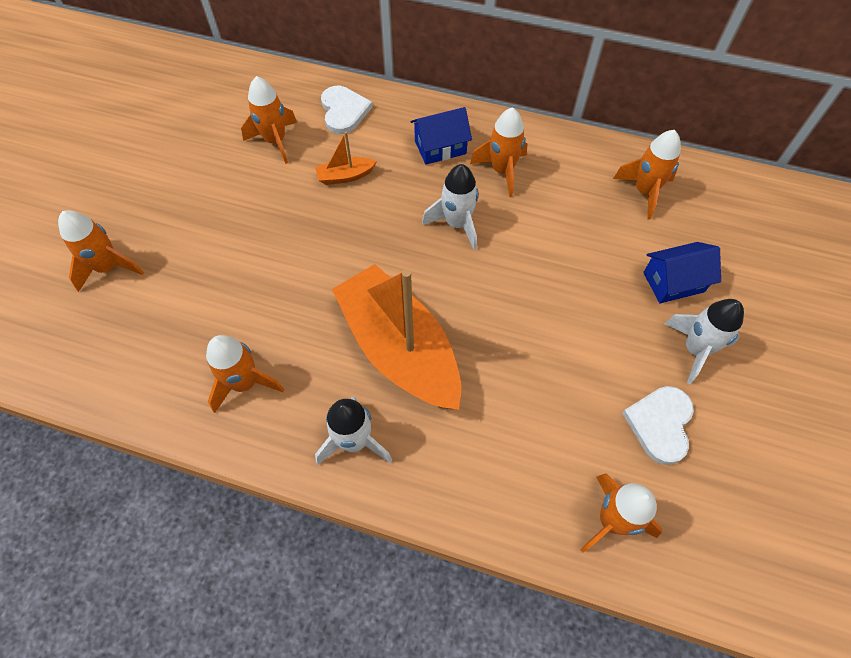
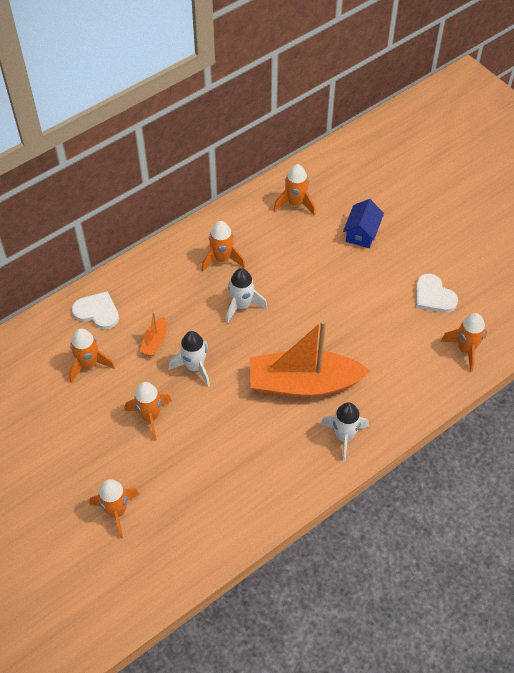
camera: 55 degrees left, 5 degrees down
orange rocket [206,335,284,413] -> orange rocket moved to [125,382,172,441]
blue house [410,107,472,165] -> none
white rocket [664,299,744,384] -> white rocket moved to [168,331,210,387]

